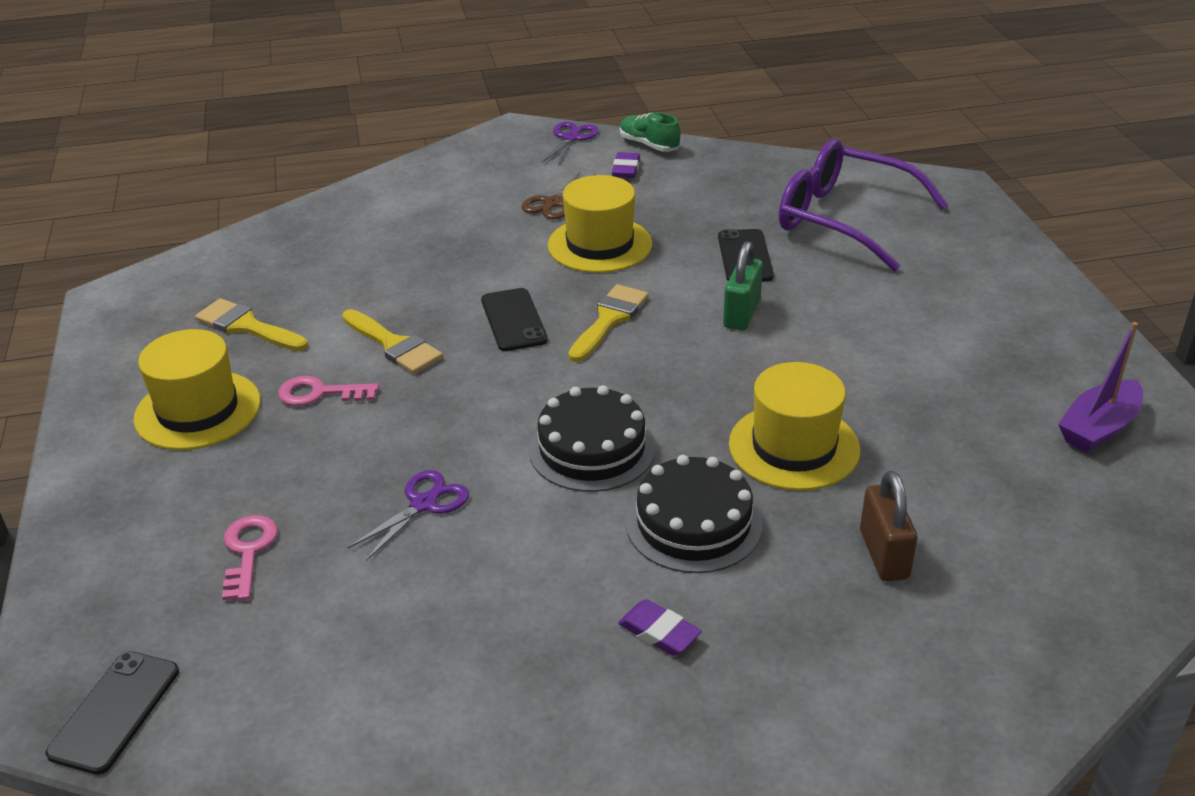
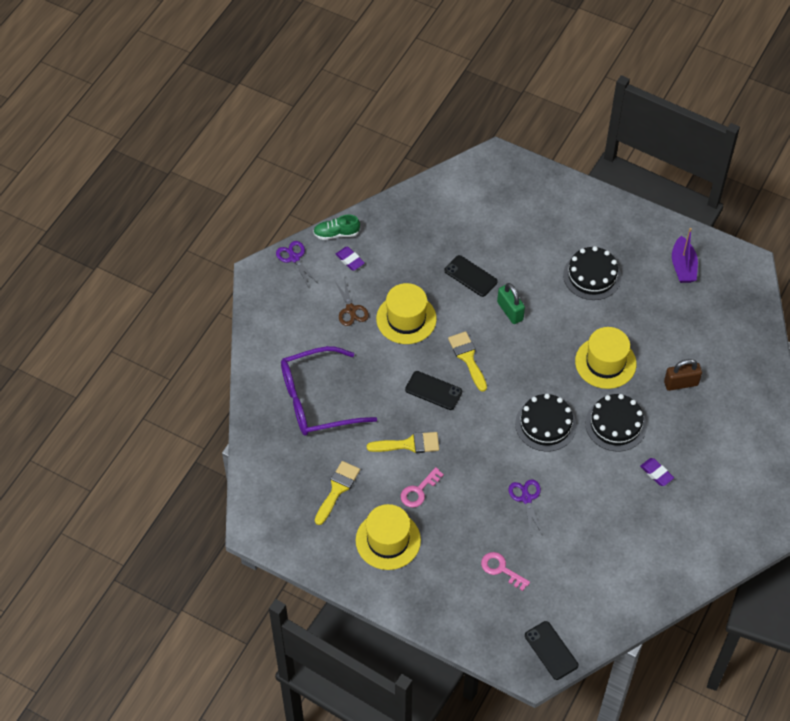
camera: 50 degrees left, 20 degrees up
yellow brush [195,298,308,351] -> yellow brush turned 135 degrees clockwise [315,461,360,525]
purple eraser [618,599,702,656] -> purple eraser turned 60 degrees clockwise [640,458,674,486]
purple glasses [779,139,948,271] -> purple glasses moved to [281,346,377,436]
brown padlock [860,471,918,581] -> brown padlock turned 45 degrees counterclockwise [664,359,702,391]
none -> black cake [563,246,621,300]

